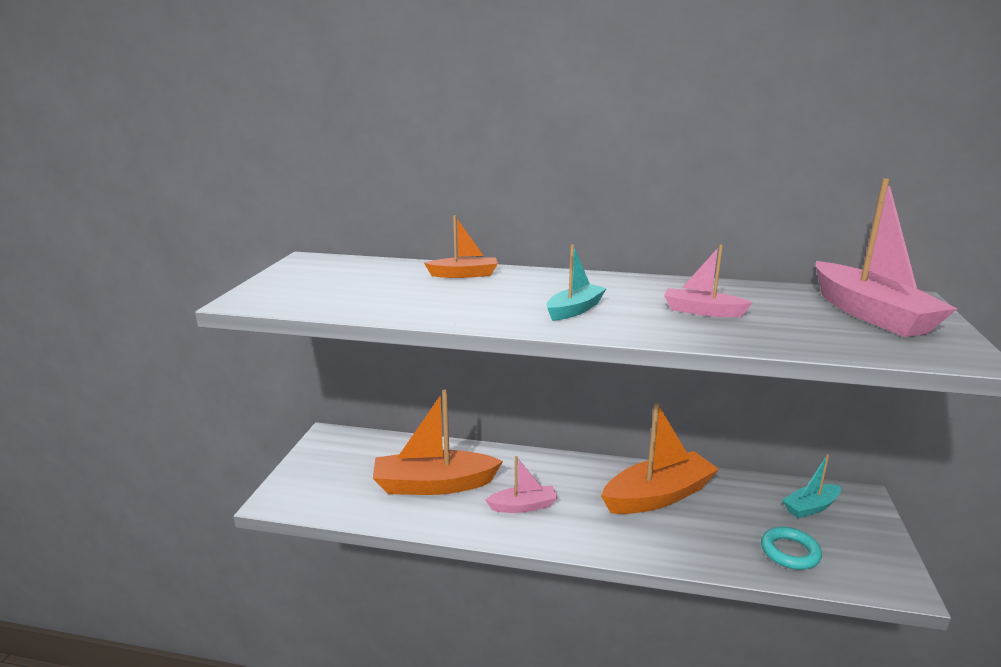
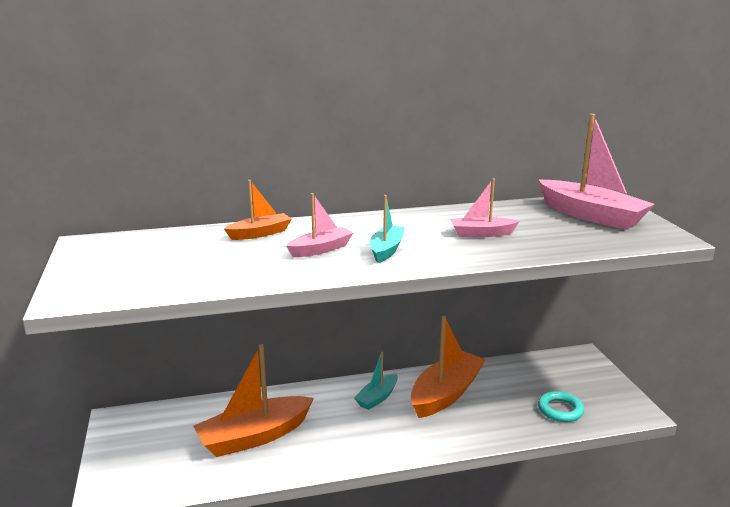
camera: 25 degrees left, 0 degrees up
pink boat [485,456,558,513] -> pink boat moved to [286,193,353,257]
turquoise boat [782,454,841,518] -> turquoise boat moved to [354,352,398,410]

